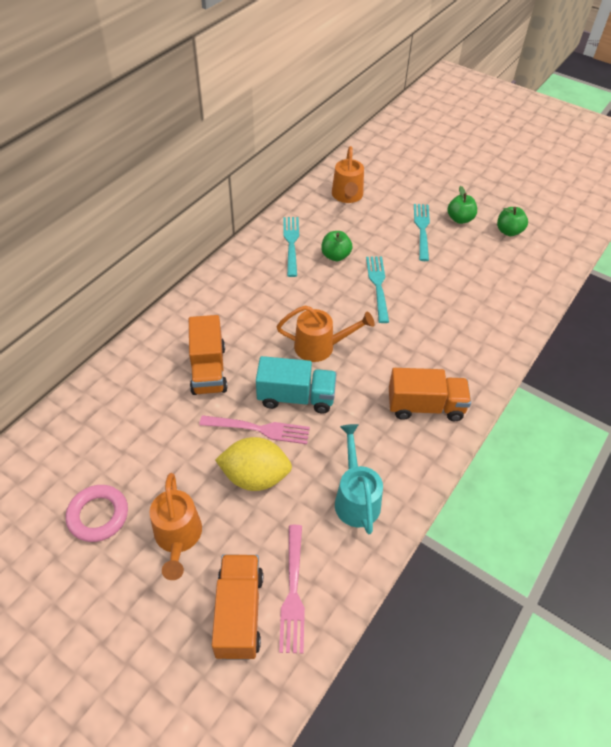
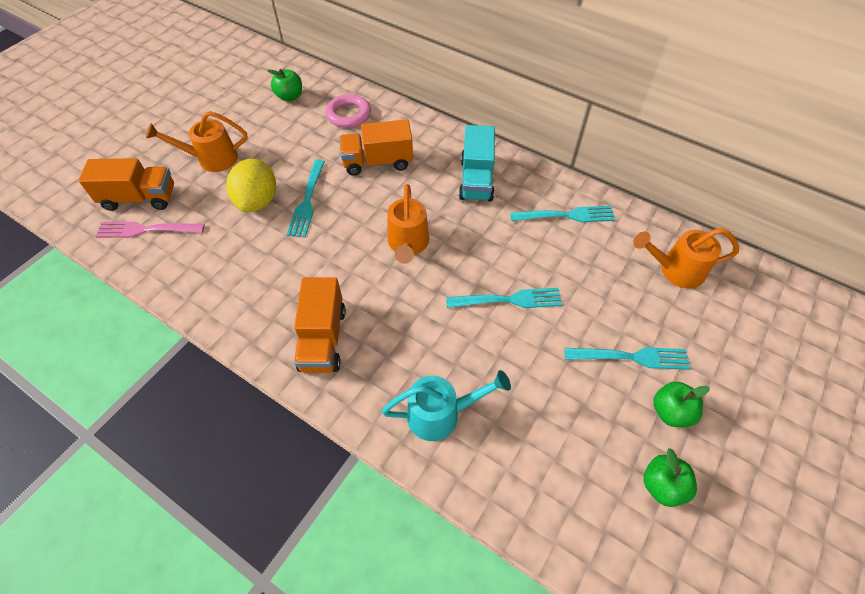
camera: 90 degrees right, 5 degrees up
pink ring [66,485,128,542] -> pink ring moved to [325,94,371,128]
pink fork [199,415,310,444] -> turquoise fork [287,159,325,238]
turquoise truck [256,356,337,414] -> turquoise truck moved to [459,125,495,202]
green apple [321,231,352,261] -> green apple moved to [267,69,302,101]
turquoise watering can [335,424,383,534] -> turquoise watering can moved to [382,370,511,441]

